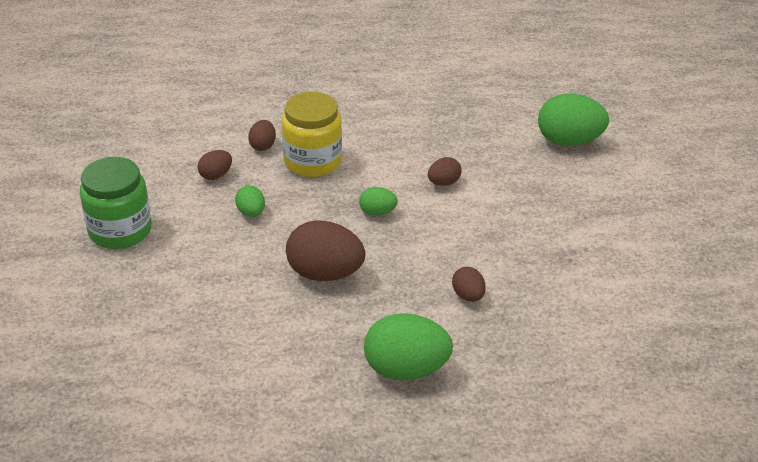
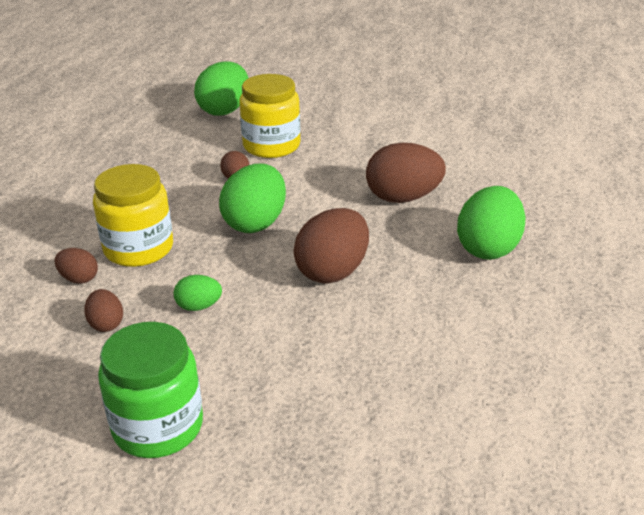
camera: 70 degrees left, 5 degrees down
green egg [359,187,398,216] -> green egg [219,163,286,233], size x1.95
brown egg [452,266,486,302] -> brown egg [366,143,446,203], size x1.95
none -> yellow jar [239,74,301,158]

